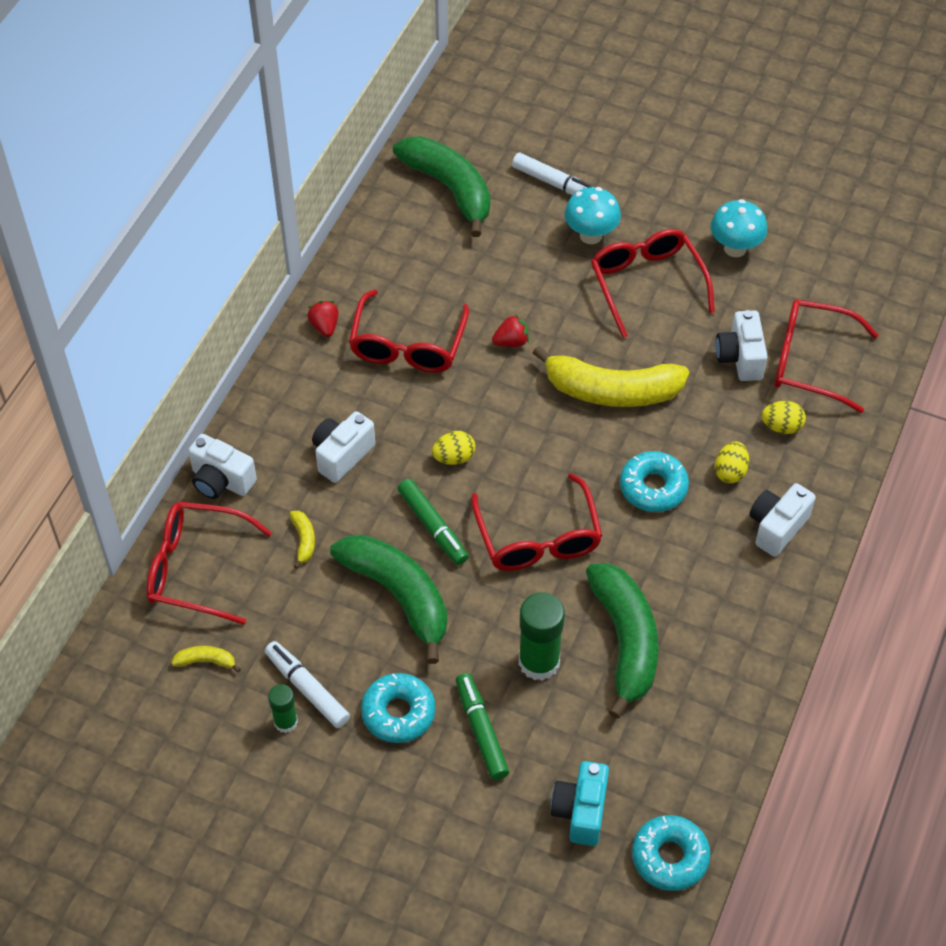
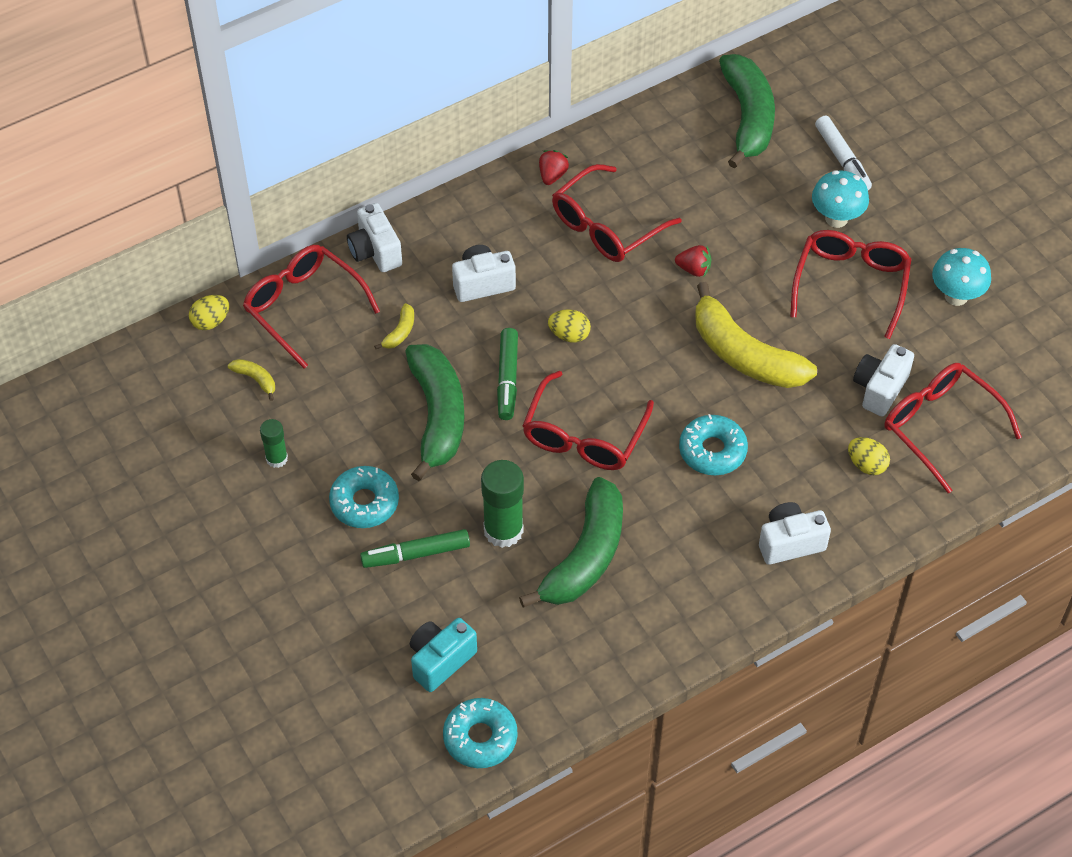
camera: 35 degrees right, 0 degrees up
white marker [265,641,350,728] -> none
green marker [456,673,509,780] -> green marker turned 120 degrees counterclockwise [360,529,470,568]
yellow egg [715,441,749,483] -> yellow egg moved to [189,295,229,330]

